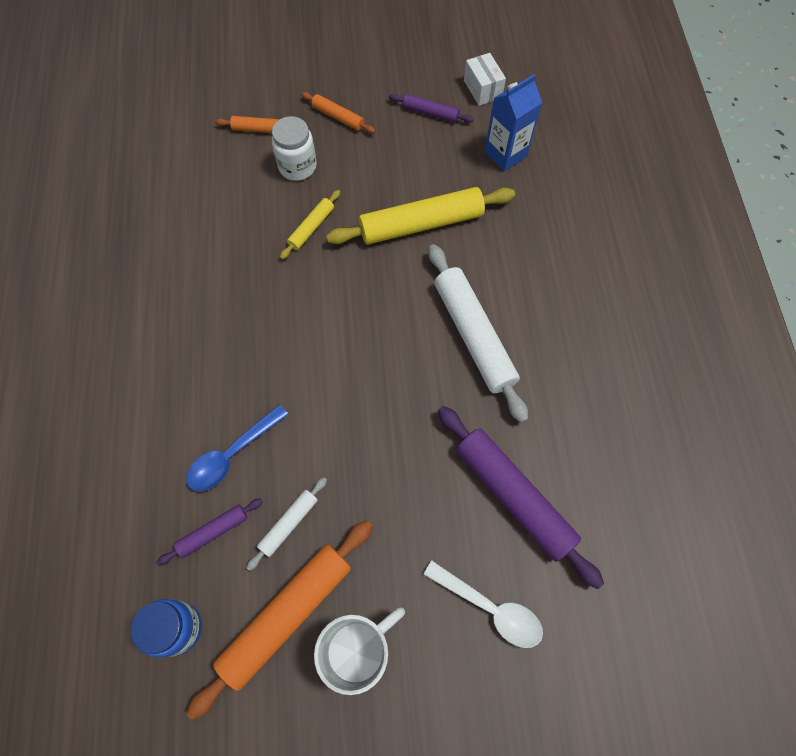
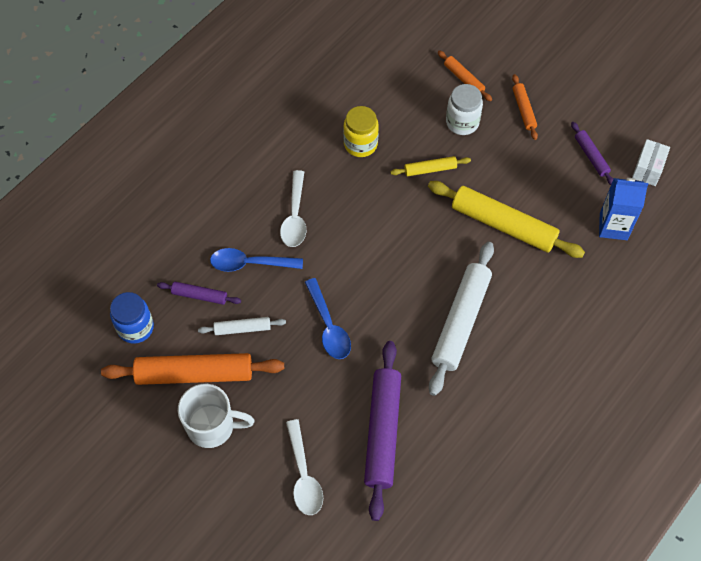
camera: 45 degrees right, 5 degrees down
none -> white spoon [280,170,306,247]
none -> blue spoon [305,278,351,359]
none -> yellow jar [343,106,379,157]

